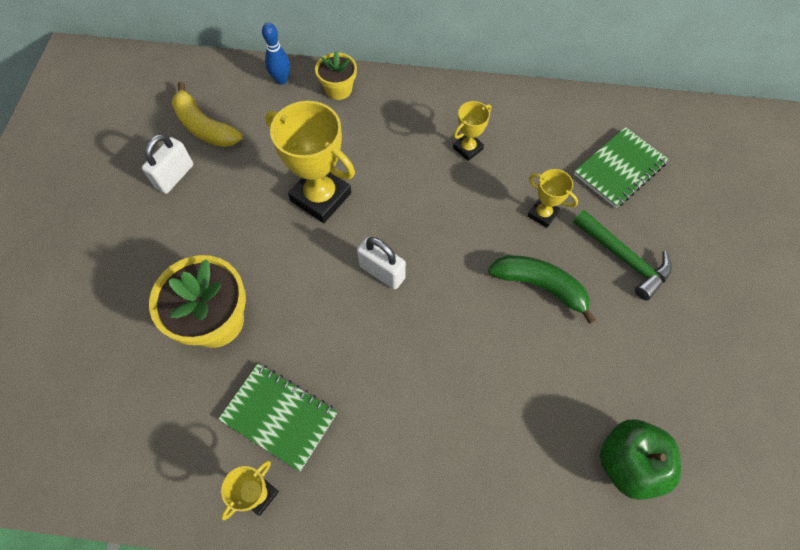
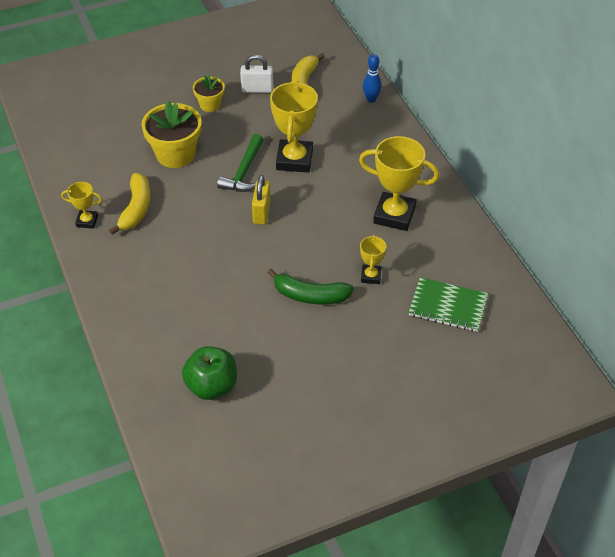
camera: 60 degrees right, 15 degrees down
green notebook [218,363,337,472] -> yellow banana [109,173,150,235]
yellow flower pot [315,51,357,100] -> yellow flower pot moved to [193,75,225,112]
white padlock [357,237,406,289] -> yellow padlock [252,175,271,225]
yellow trophy [453,101,491,161] -> yellow trophy [359,136,439,231], size x1.94
green banana [488,255,596,324] -> green banana turned 105 degrees clockwise [267,269,354,304]
green hammer [573,210,672,301] -> green hammer moved to [217,134,264,192]

